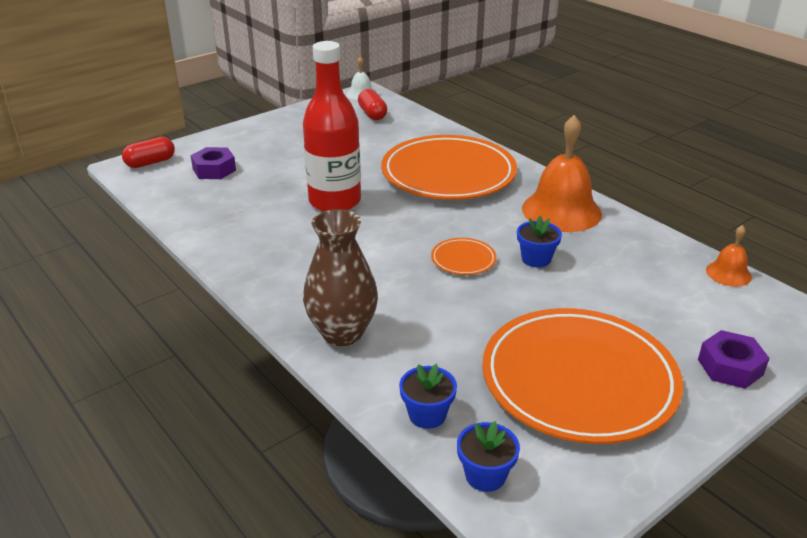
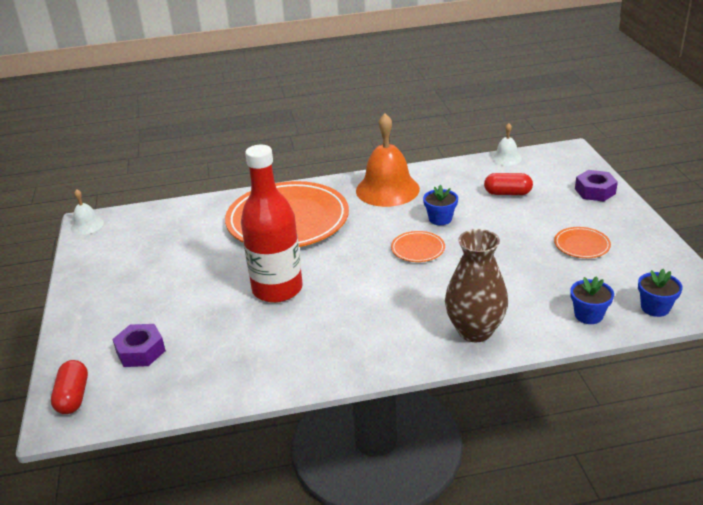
camera: 60 degrees left, 0 degrees up
red capsule [358,89,387,120] -> red capsule moved to [484,173,533,195]
orange plate [482,308,683,444] -> orange plate [554,227,611,258], size x0.41
orange bell [706,225,752,287] -> white bell [492,123,522,166]

